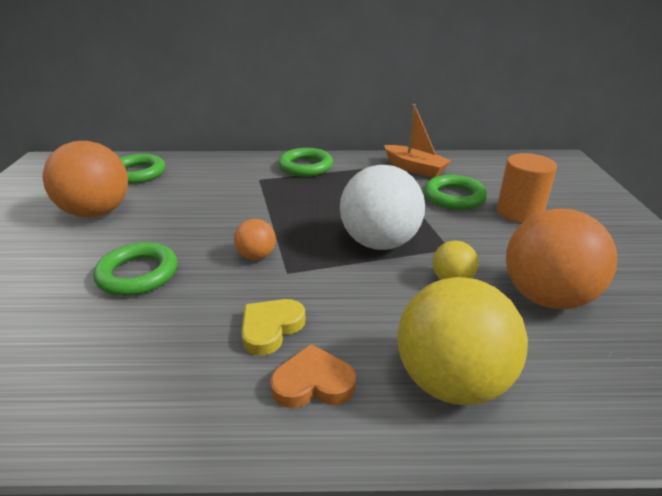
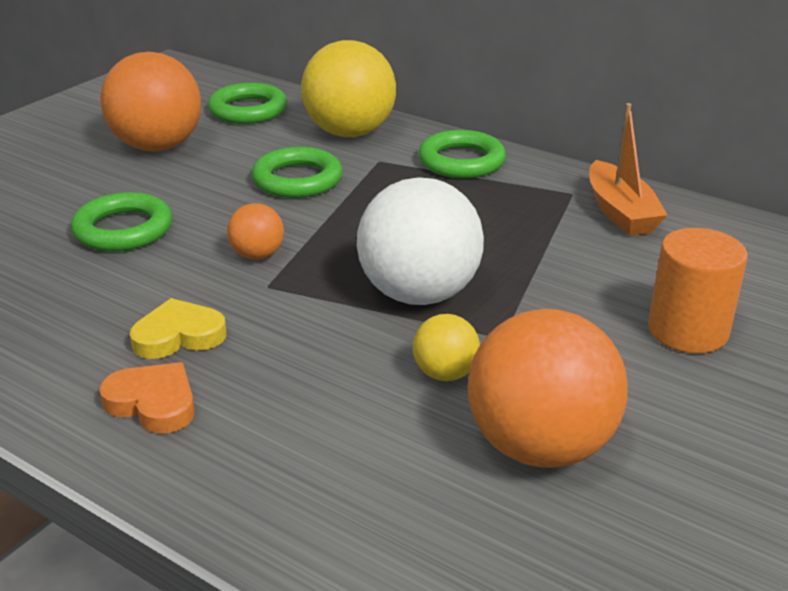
camera: 35 degrees right, 0 degrees up
yellow ball [397,277,528,405] -> yellow ball moved to [301,40,396,137]
green ring [424,175,487,210] -> green ring moved to [252,147,343,198]

